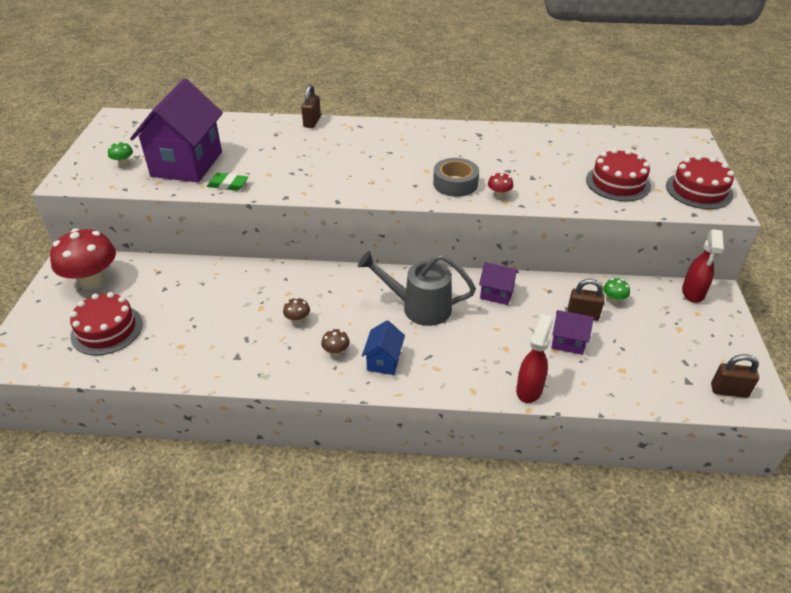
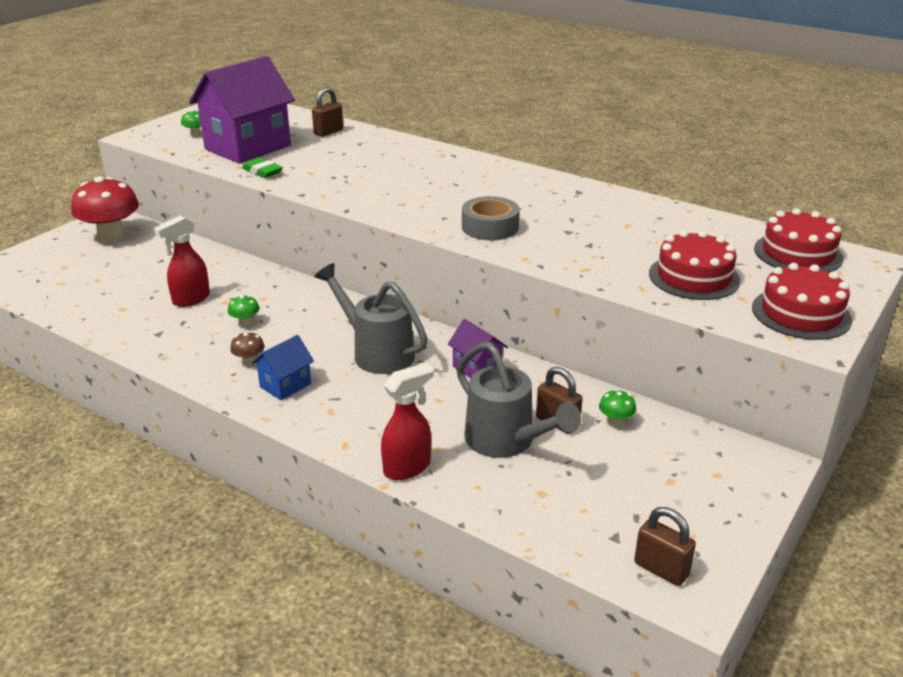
camera: 30 degrees right, 10 degrees down
red cake [70,292,143,355] -> red cake moved to [754,208,844,272]
brown mushroom [283,297,310,324] -> green mushroom [228,295,260,327]
brown padlock [301,84,321,128] -> brown padlock moved to [312,87,343,137]
red mushroom [488,172,513,199] -> none
purple house [551,310,594,355] -> grey watering can [456,342,581,458]
red spray bottle [682,229,724,303] -> red spray bottle moved to [154,216,210,307]

